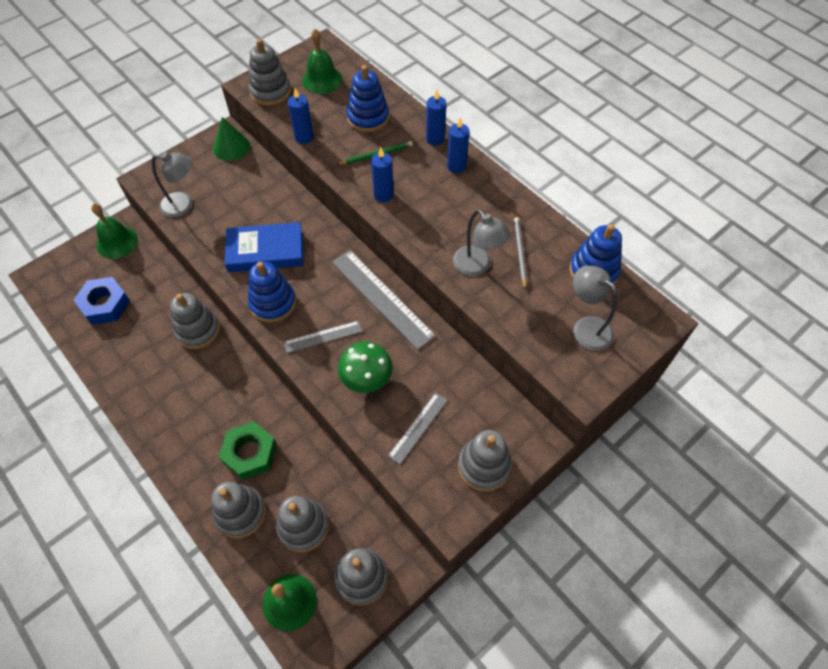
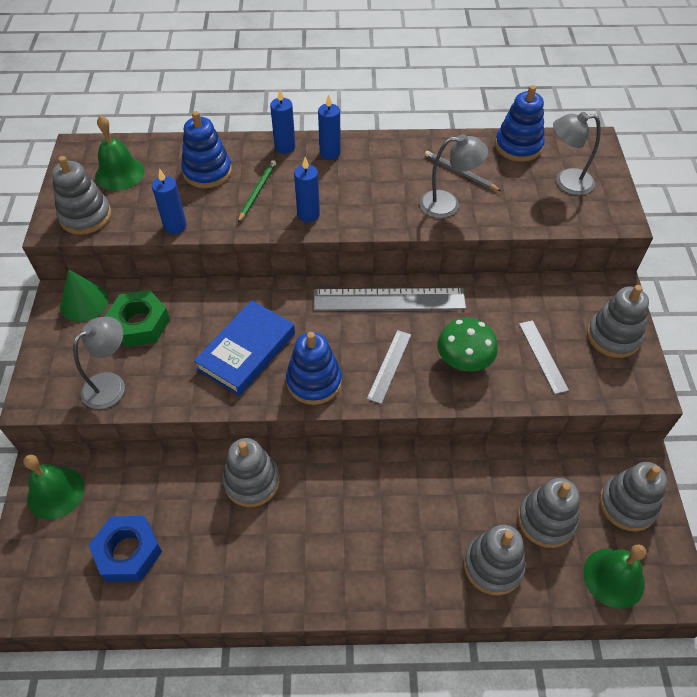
camera: 50 degrees left, 5 degrees down
green nut [219,421,277,480] -> green nut moved to [104,290,170,347]

